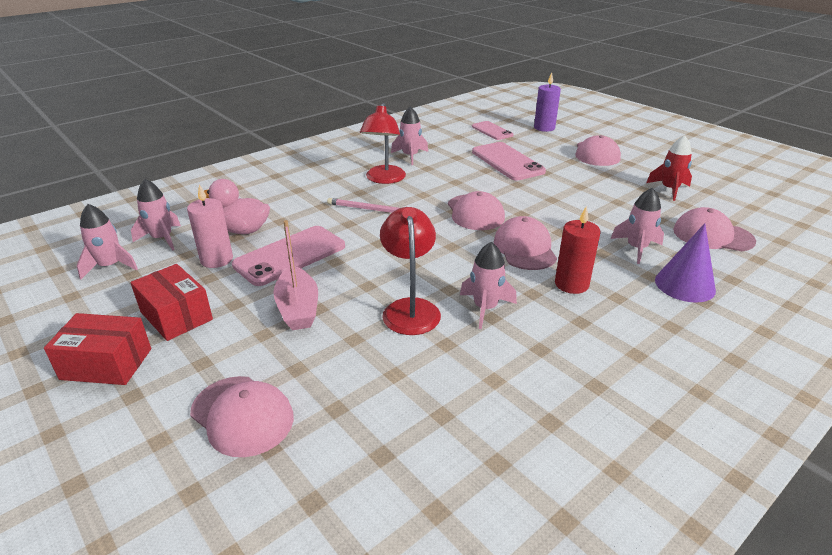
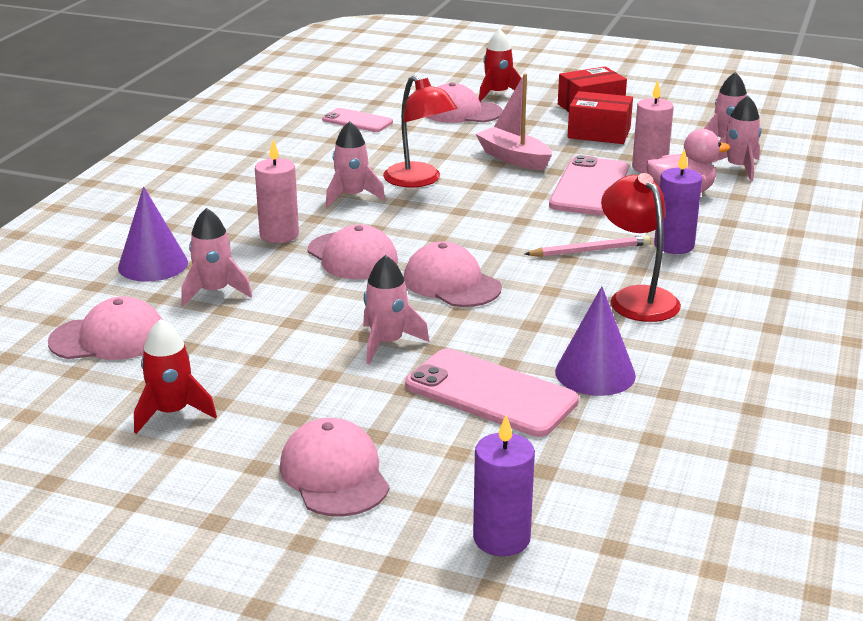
camera: 150 degrees right, 5 degrees down
pink rocket [391,106,428,165] -> pink rocket moved to [363,255,429,364]
pink phone [472,121,513,140] -> pink phone moved to [322,108,393,132]
red candle [555,206,600,294] -> pink candle [255,140,299,243]
none -> red rocket [479,29,521,102]
none -> purple cone [555,286,636,396]
none -> purple candle [654,149,702,254]

